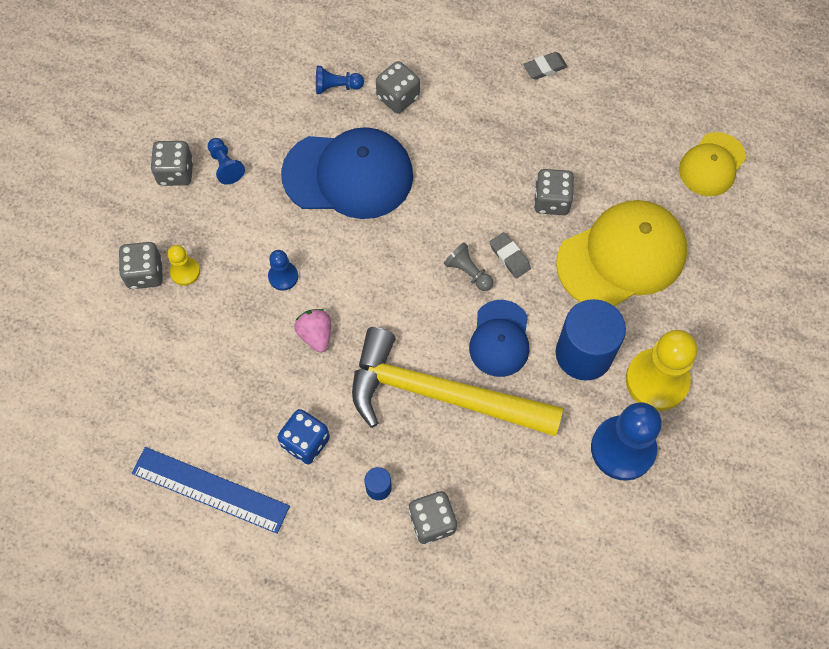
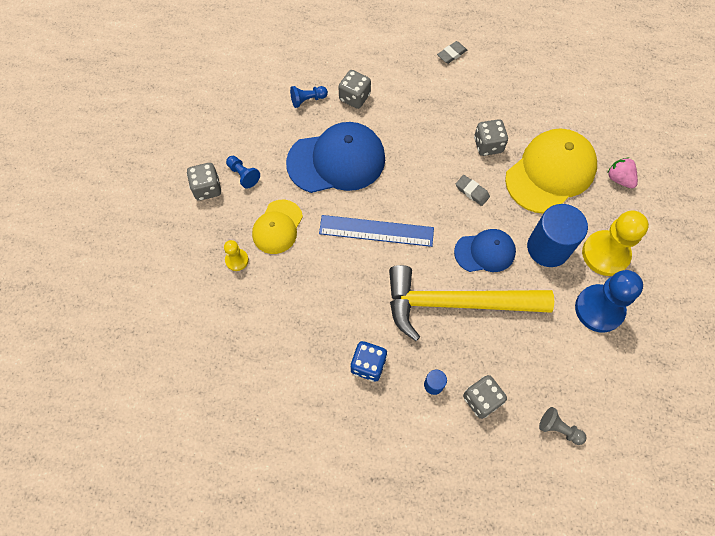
camera: 15 degrees left, 0 degrees up
grey dice [119,242,163,289] -> none
blue ruler [132,447,290,534] -> blue ruler moved to [319,215,434,247]
blue pawn [268,250,298,291] -> none
pink strawberry [294,309,331,352] -> pink strawberry moved to [607,157,638,188]
grey pawn [444,242,493,291] -> grey pawn moved to [539,407,586,445]
blue cap [469,300,529,377] -> blue cap turned 90 degrees counterclockwise [454,229,516,272]
yellow cap [679,132,746,196] -> yellow cap moved to [252,200,303,254]

